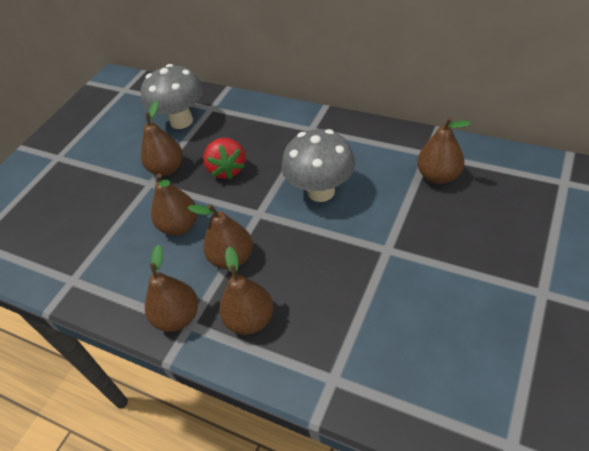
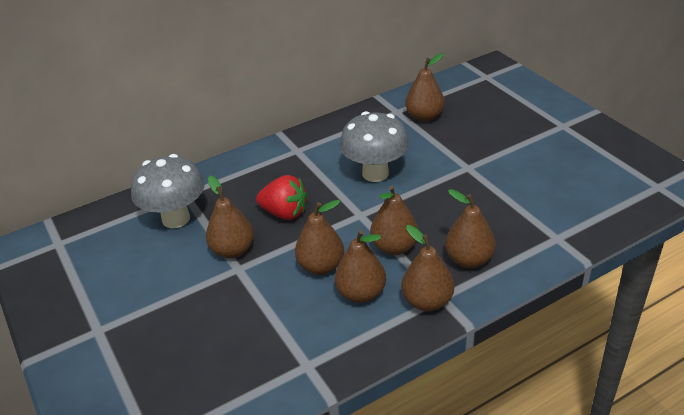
camera: 60 degrees left, 10 degrees down
none -> brown pear [335,230,386,303]

